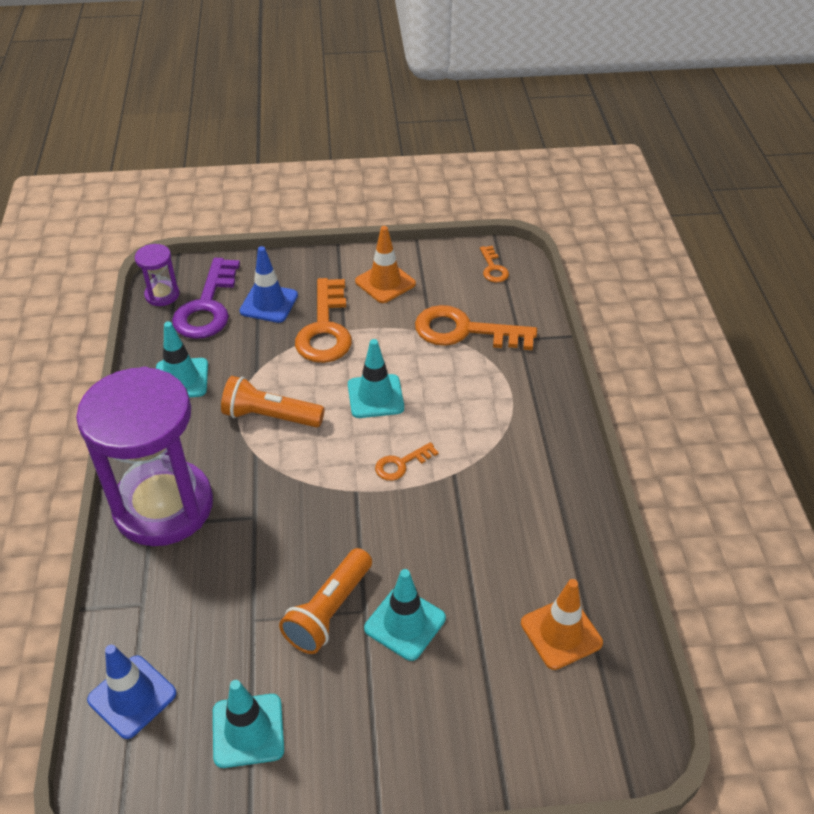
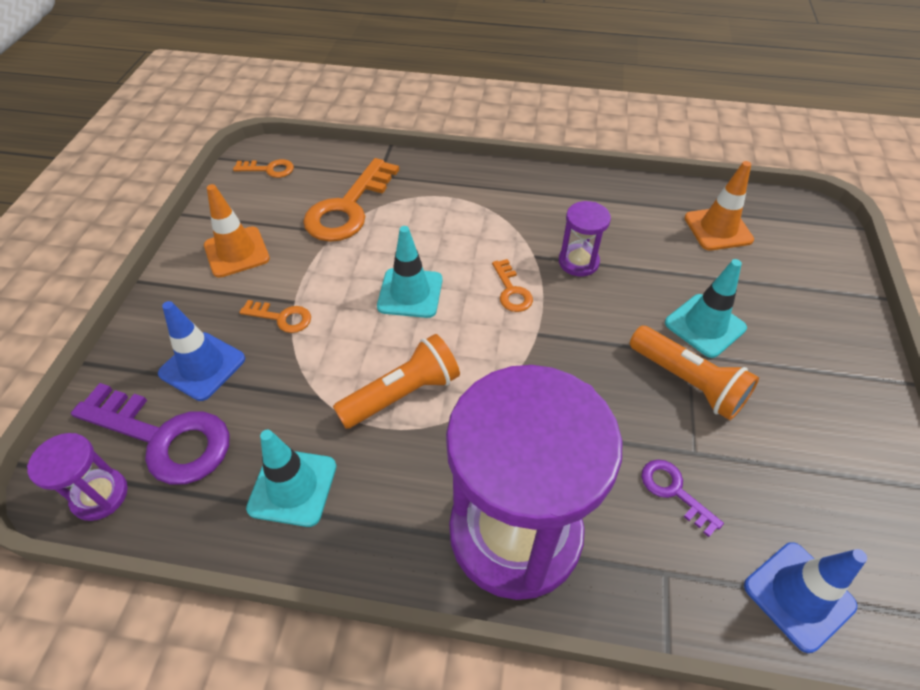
camera: 75 degrees left, 5 degrees up
turquoise traffic cone [213,680,284,768] -> none
orange flashlight [221,376,325,427] -> orange flashlight turned 150 degrees counterclockwise [333,334,460,429]
orange key [295,278,352,363] -> orange key [239,300,311,333], size x0.49
none -> purple hourglass [559,201,611,277]
none -> purple key [641,460,724,537]

